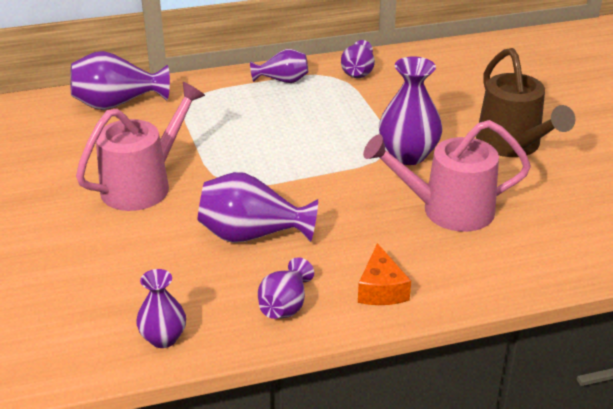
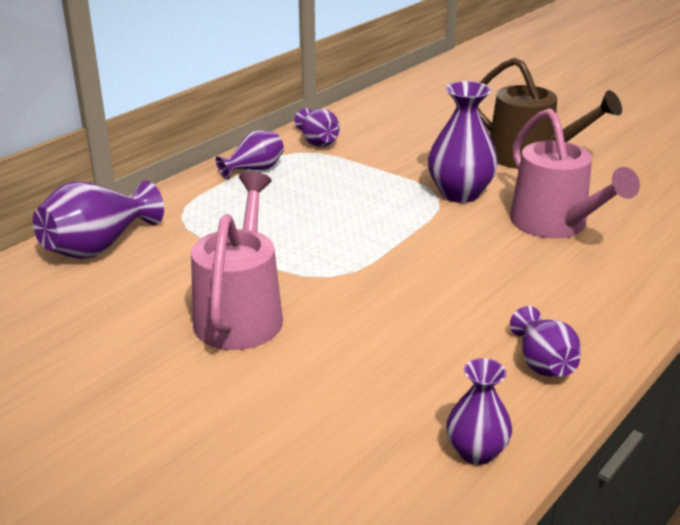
camera: 35 degrees left, 5 degrees down
purple vase [197,172,318,243] -> none
orange cheese [358,243,411,305] -> none
pink watering can [363,120,531,232] -> pink watering can turned 75 degrees counterclockwise [510,109,640,238]

